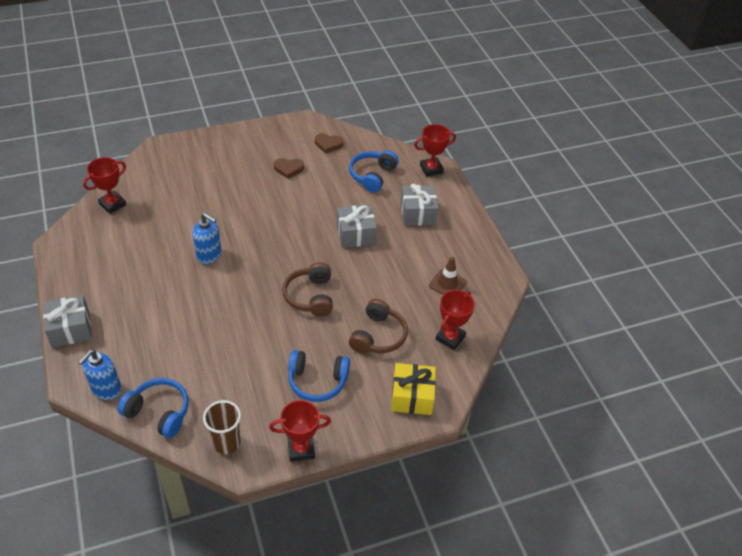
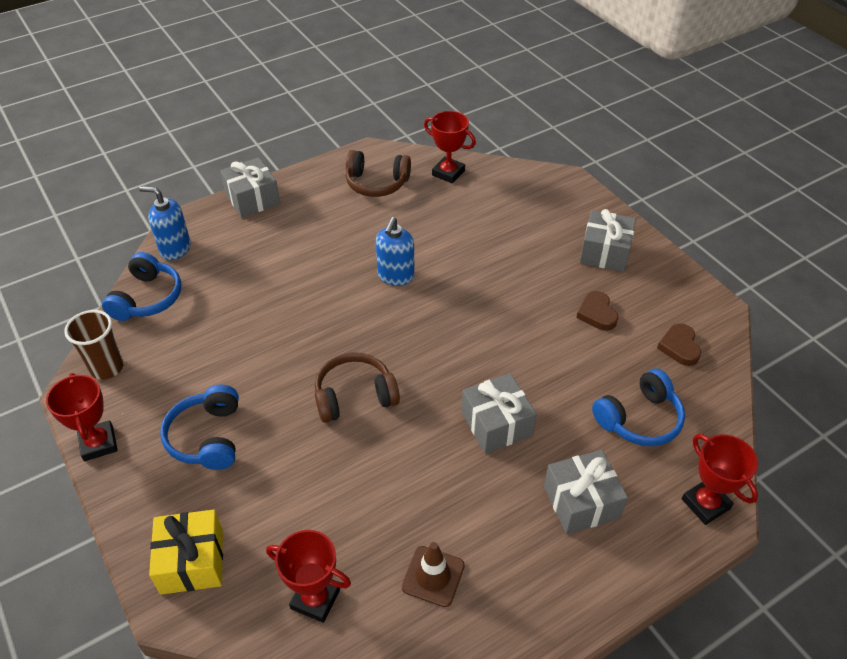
camera: 80 degrees right, 0 degrees up
blue headphones [349,150,399,193] -> blue headphones turned 135 degrees clockwise [592,369,685,446]
brown headphones [349,299,408,354] -> brown headphones moved to [346,150,411,197]
none -> grey gift [580,209,636,272]

